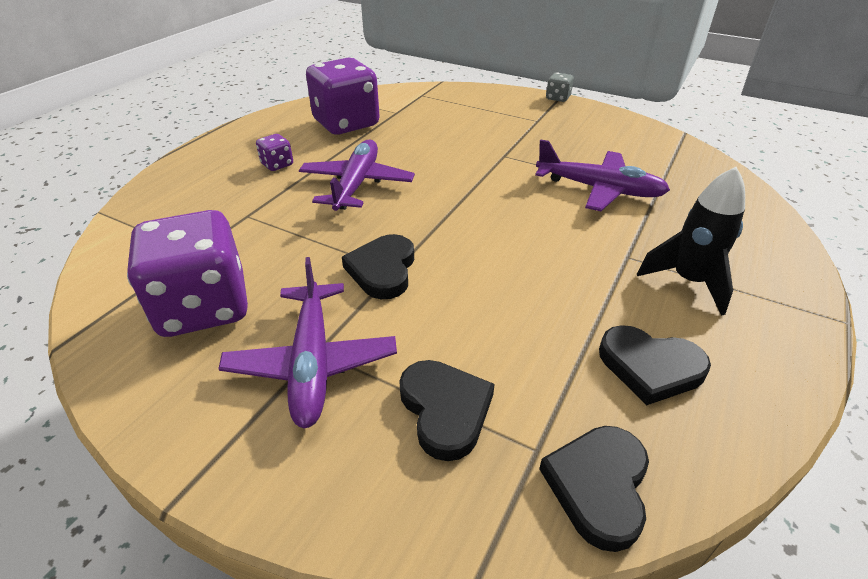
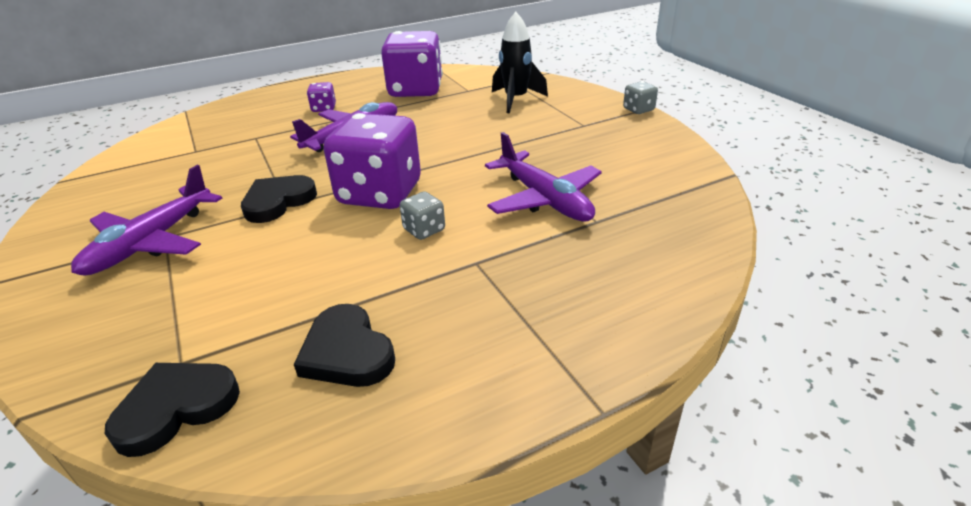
camera: 35 degrees right, 5 degrees down
purple dice [127,210,248,337] -> purple dice moved to [323,113,421,209]
black heart [399,360,495,461] -> none
black rocket [637,167,745,316] -> black rocket moved to [492,12,548,113]
none -> grey dice [400,191,445,240]

